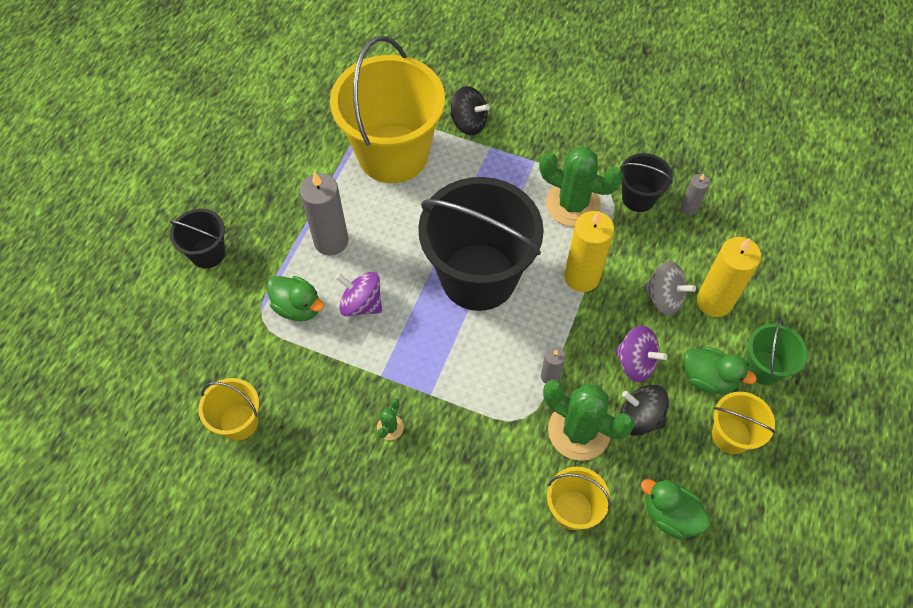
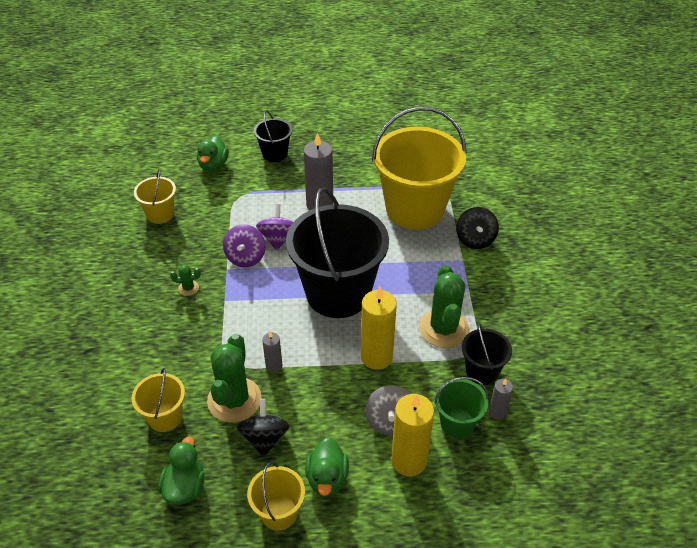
camera: 65 degrees right, 15 degrees down
green duck [267,276,324,321] -> green duck moved to [197,136,229,172]
purple spinning top [615,326,667,382] -> purple spinning top moved to [223,224,266,267]
green bucket [746,320,808,385] -> green bucket moved to [435,377,489,438]

